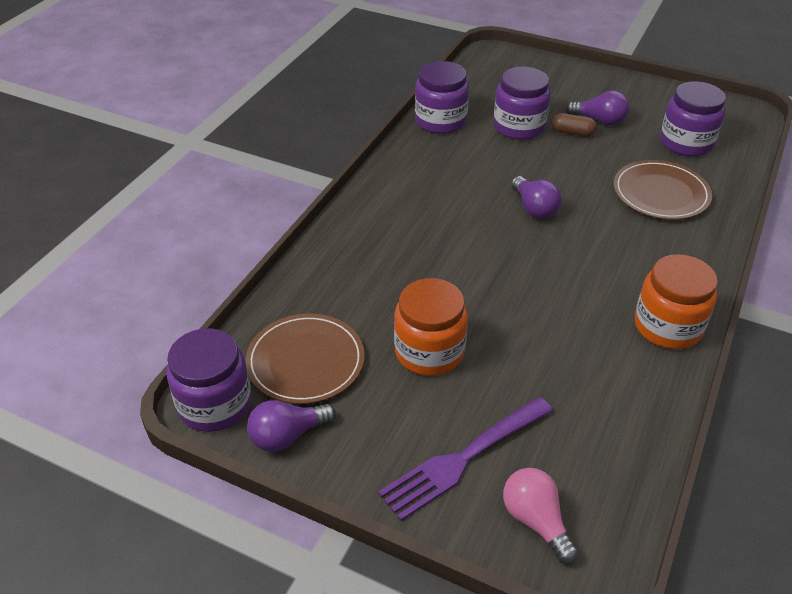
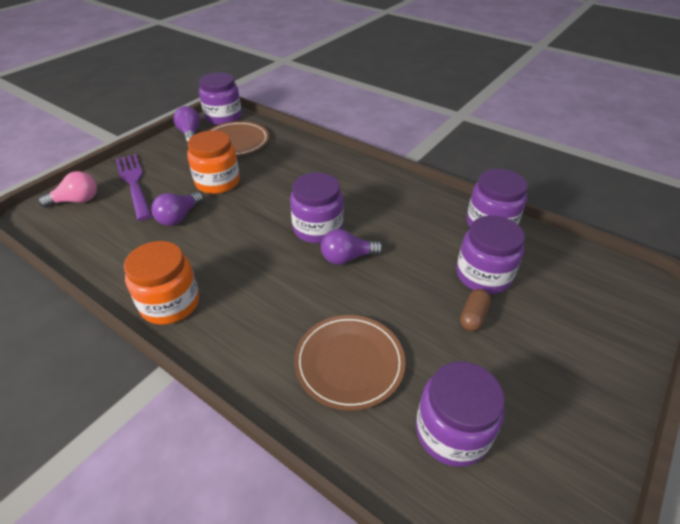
camera: 100 degrees right, 0 degrees up
purple light bulb [566,90,629,125] -> purple light bulb moved to [151,192,204,226]
none -> purple jar [290,172,343,243]

